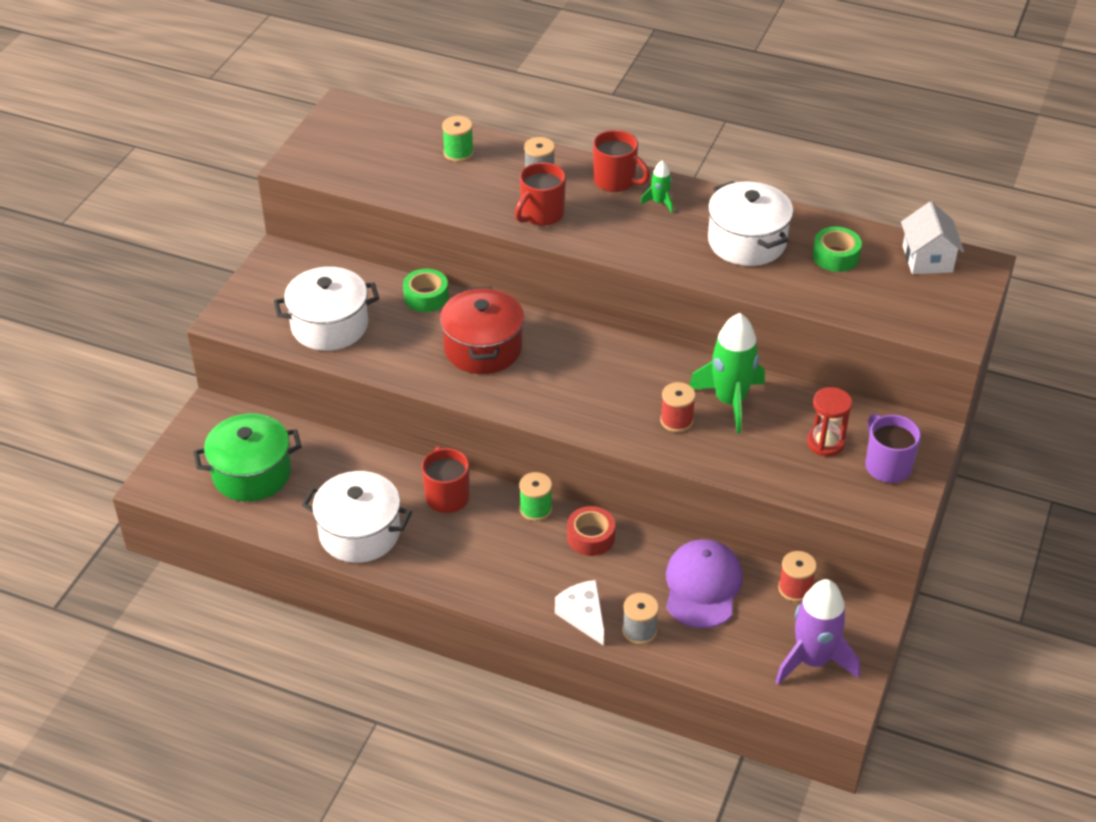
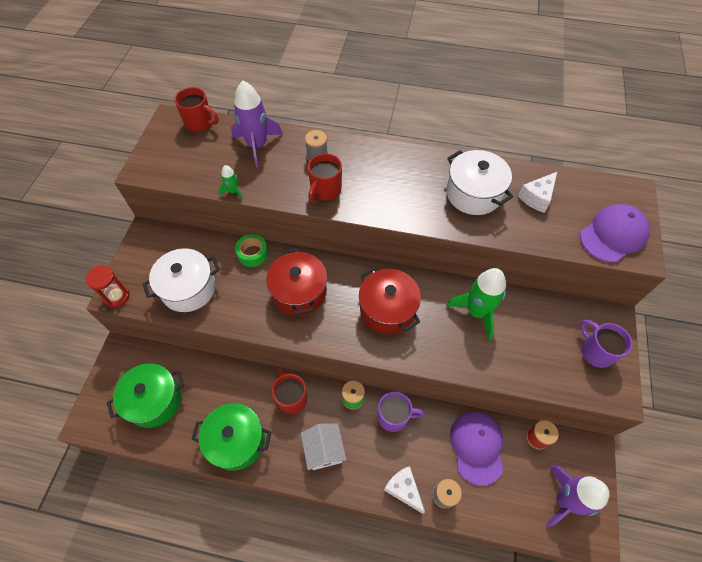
camera: 10 degrees left, 15 degrees up
white pot [302,471,412,563] -> green pot [191,403,271,471]
green spool [442,116,474,162] -> purple rocket [231,81,283,168]
red tape [567,506,615,556] -> purple mug [378,391,425,432]
red mug [593,130,650,192] -> red mug moved to [174,87,219,132]
green rocket [640,160,673,213] -> green rocket moved to [219,165,243,200]
red spool [660,382,696,432] -> none
red hourglass [807,387,852,457] -> red hourglass moved to [86,265,130,307]
green tape [812,227,862,272] -> white cheese [518,172,557,213]
white house [901,201,964,274] -> white house moved to [301,423,346,470]
none -> red pot [359,267,421,334]
none -> purple cap [580,204,650,262]

